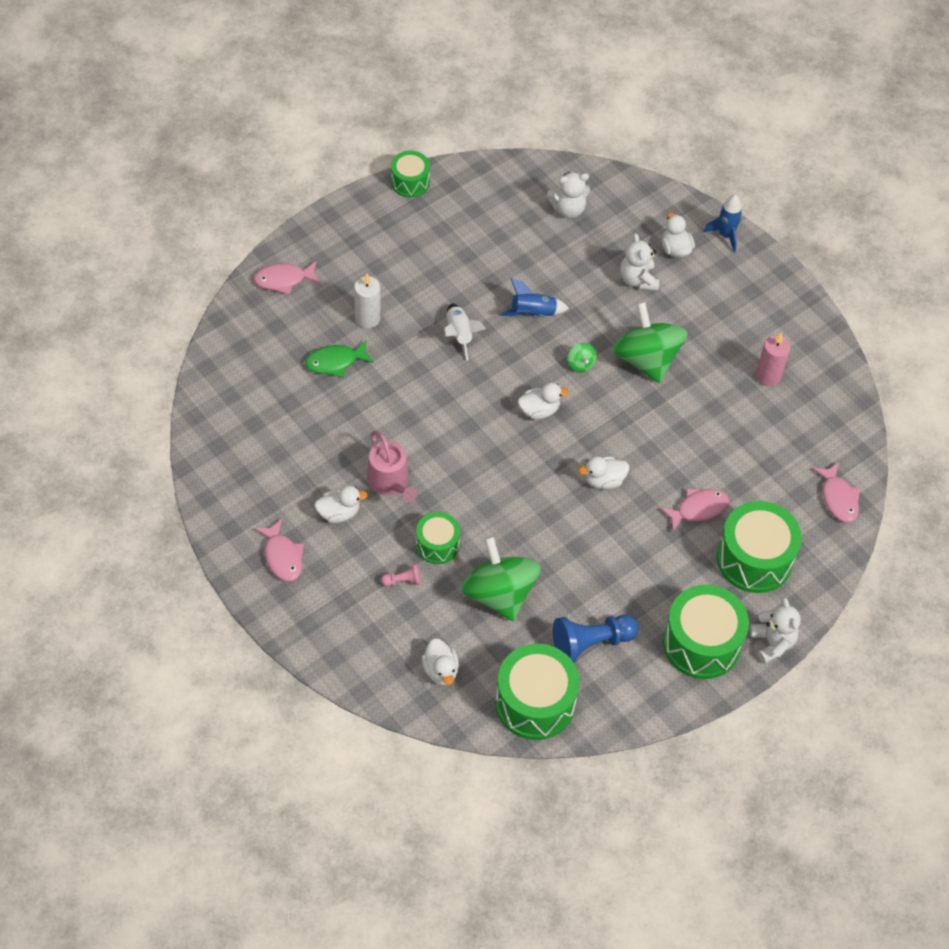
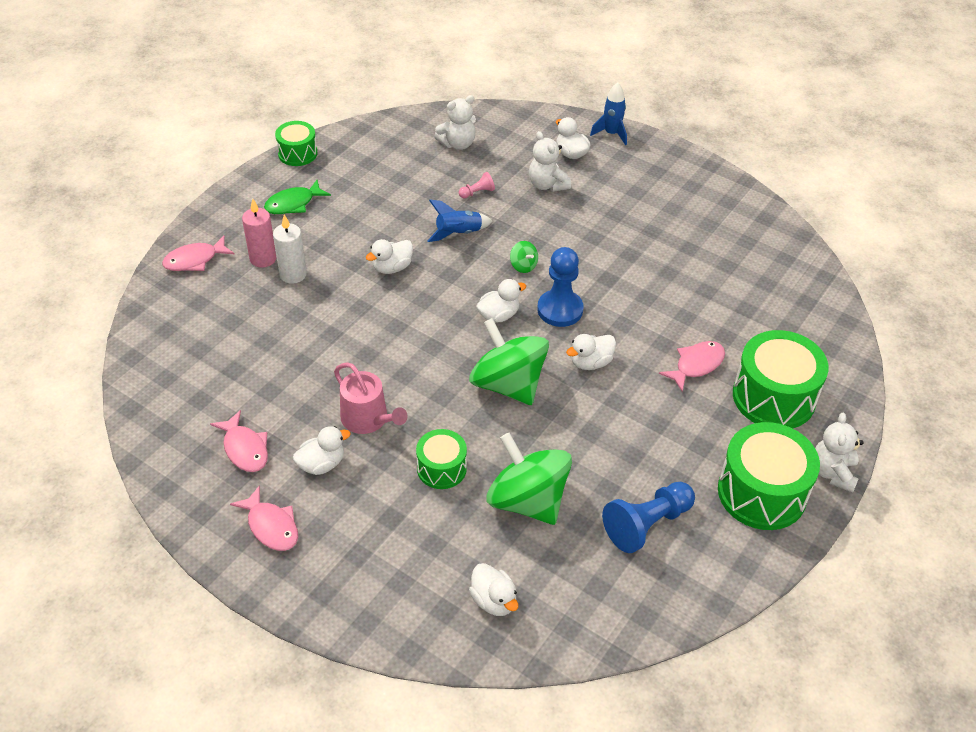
camera: 15 degrees left, 10 degrees down
green fish [305,340,374,377] -> green fish moved to [264,180,331,214]
pink pawn [381,563,421,587] -> pink pawn moved to [459,172,495,198]
white rocket [444,304,486,361] -> white duck [366,239,413,274]
green drum [495,644,579,740] -> none
green spinning top [612,302,688,383] -> green spinning top moved to [469,318,549,405]
white teddy bear [750,598,801,664] -> white teddy bear turned 135 degrees counterclockwise [815,413,864,492]
pink candle [756,333,790,387] -> pink candle moved to [242,199,277,268]
pink fish [812,462,860,522] -> pink fish moved to [210,410,268,472]
none -> blue pawn [537,247,584,327]

